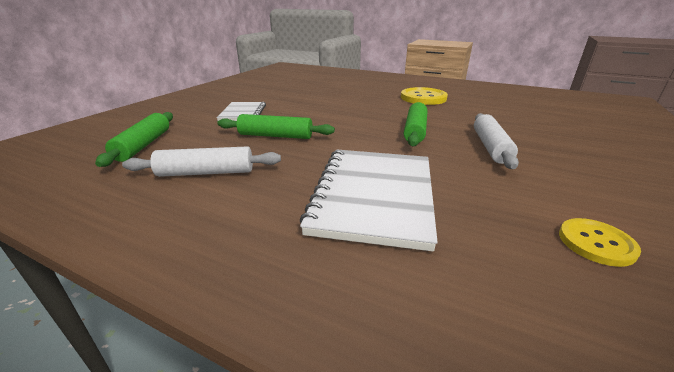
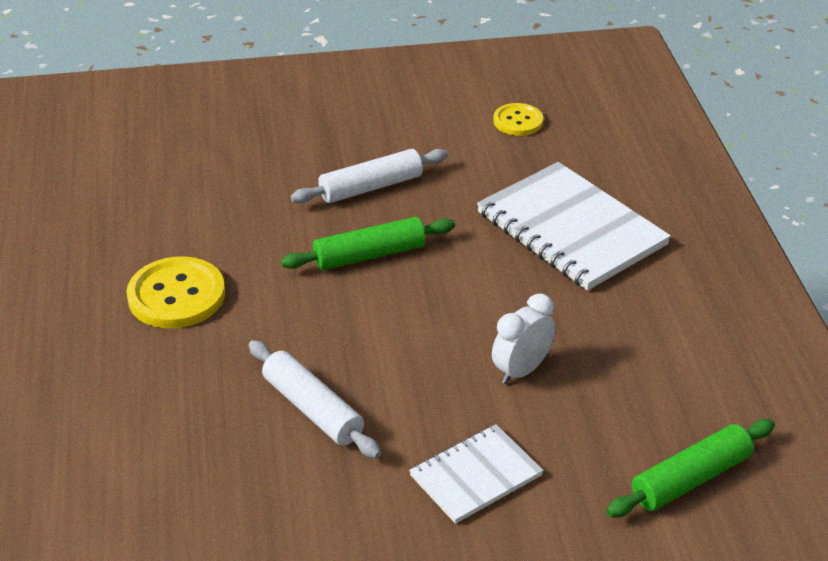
camera: 125 degrees left, 10 degrees up
white rolling pin [122,146,281,177] -> white rolling pin moved to [249,340,381,459]
green rolling pin [217,114,335,139] -> white clock [492,293,556,384]
white notebook [300,150,438,251] -> white notebook turned 75 degrees clockwise [477,162,671,291]

